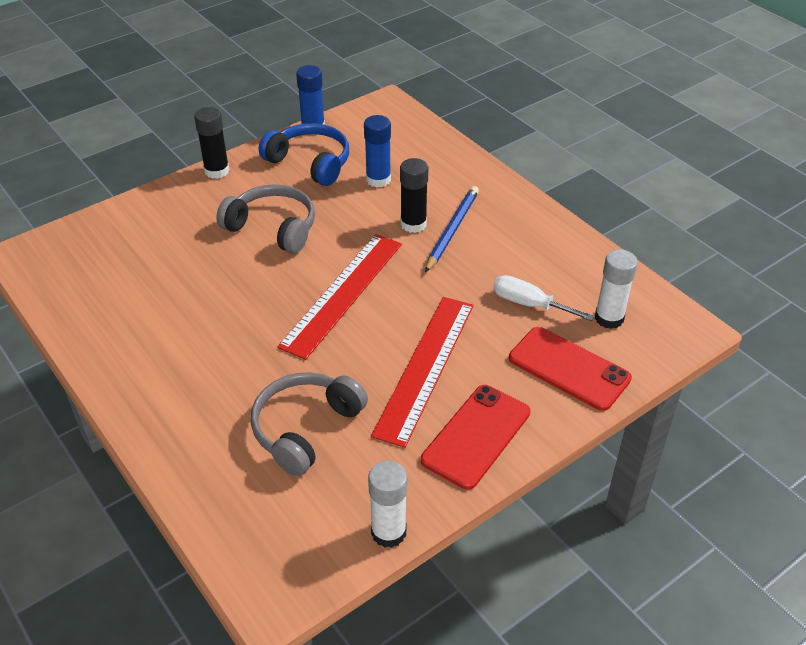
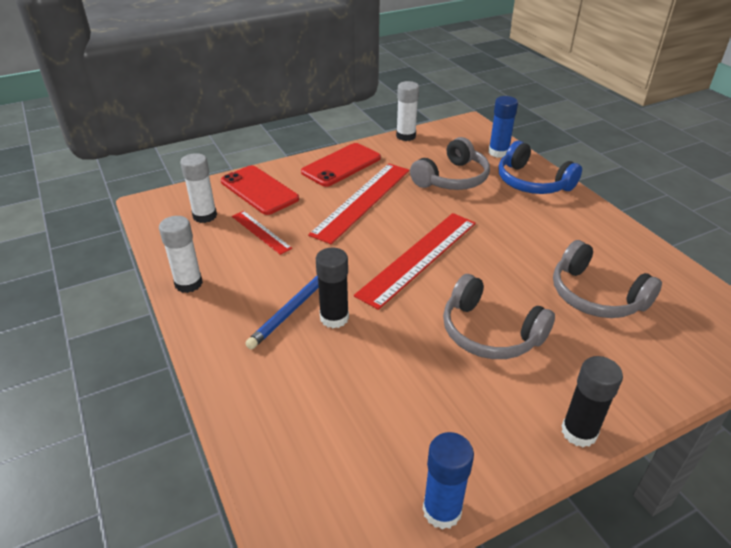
camera: 170 degrees left, 5 degrees down
blue headphones [259,123,349,186] -> blue headphones moved to [498,141,582,194]
blue glue stick [364,115,391,187] -> blue glue stick moved to [489,96,518,158]
white screwdriver [493,275,595,321] -> red ruler [232,211,292,255]
none -> white glue stick [159,216,203,293]
none -> grey headphones [553,240,662,318]

